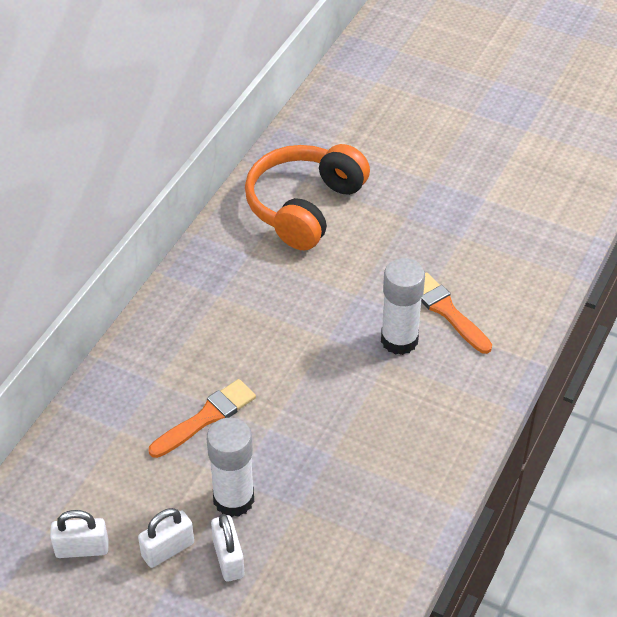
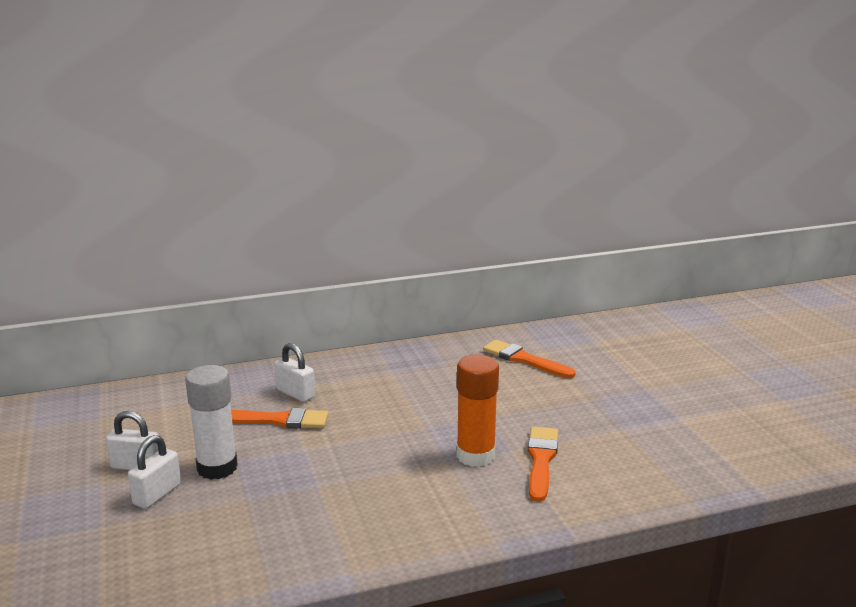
camera: 45 degrees right, 25 degrees down
white padlock [50,510,109,558] -> white padlock moved to [274,343,315,402]
orange headphones [245,144,370,251] -> orange brush [483,340,576,378]
white glue stick [381,258,425,355] -> orange glue stick [457,355,499,467]

